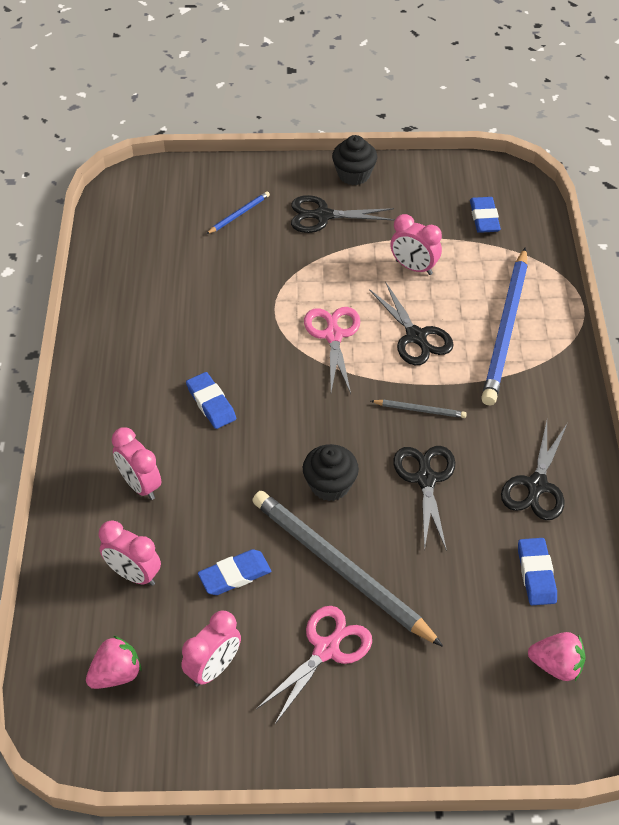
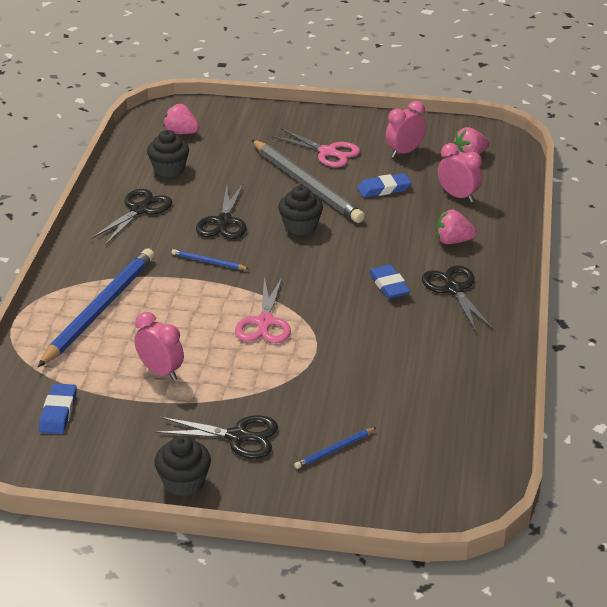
camera: 170 degrees left, 15 degrees down
pink clock [112,427,161,500] -> pink strawberry [436,210,477,244]
pink scissors [256,606,372,724] -> pink scissors turned 105 degrees counterclockwise [272,128,360,167]
black scissors [369,281,454,365] -> black scissors moved to [422,266,493,332]
grey pencil [371,399,467,418] -> blue pencil [171,249,249,270]
blue eraser [518,538,557,605] -> black cupcake [147,130,189,177]

